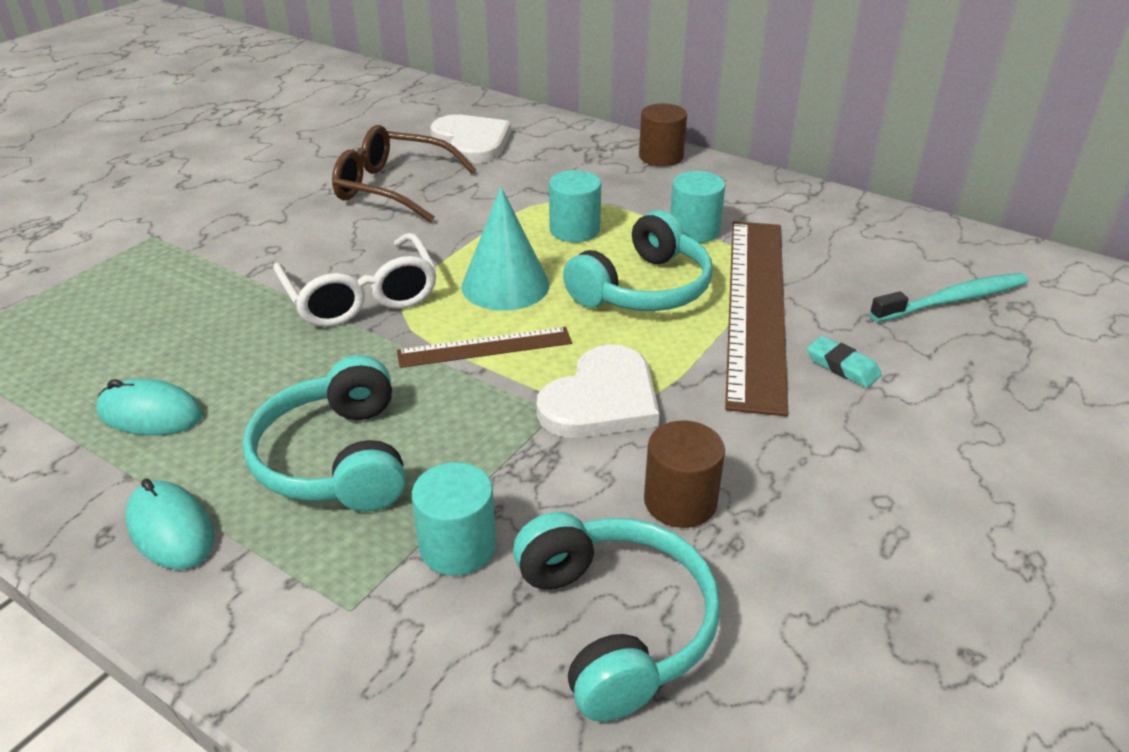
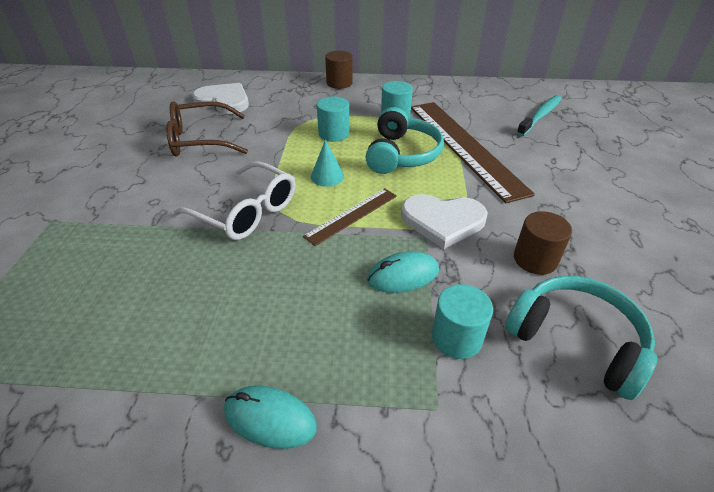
camera: 30 degrees left, 5 degrees up
turquoise mouse [96,379,203,435] -> turquoise mouse moved to [367,251,439,293]
turquoise headphones [243,355,406,512] -> none
turquoise cone [462,187,549,311] -> turquoise cone [311,140,344,187], size x0.60
white heart [537,344,660,438] -> white heart turned 90 degrees clockwise [401,194,488,249]
turquoise eraser [807,336,882,388] -> none

